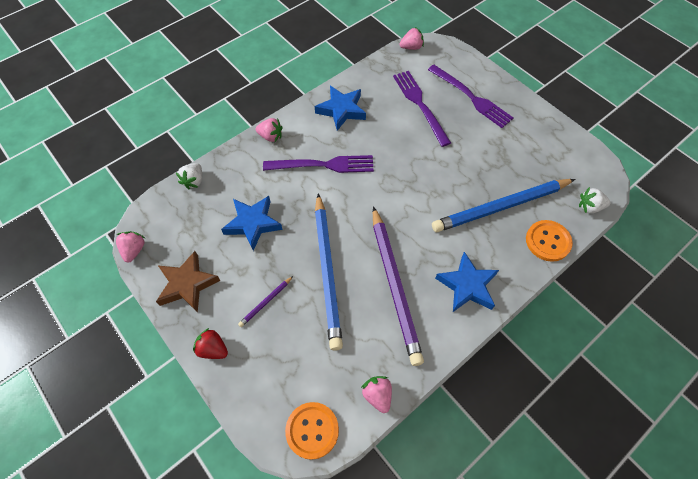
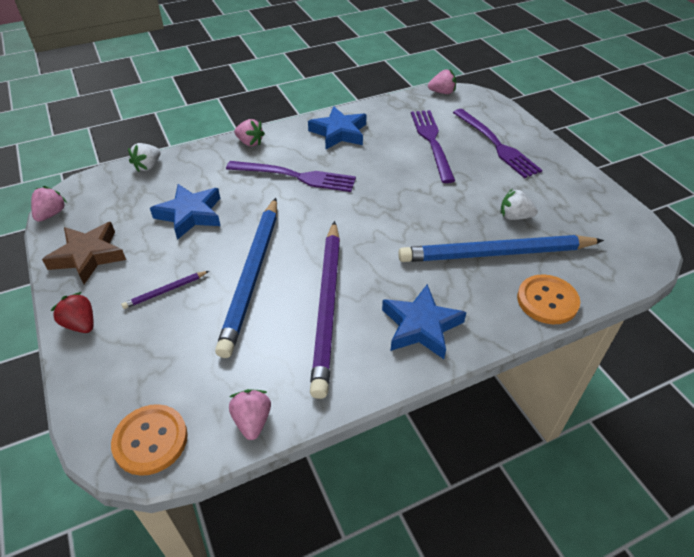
camera: 15 degrees right, 15 degrees down
white strawberry [579,187,610,213] -> white strawberry moved to [500,189,538,220]

